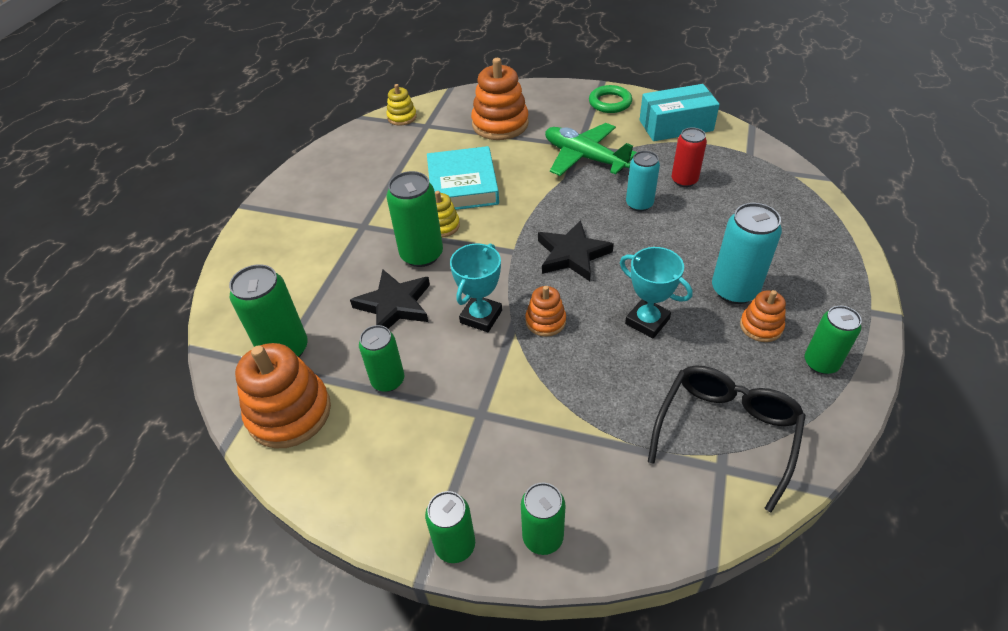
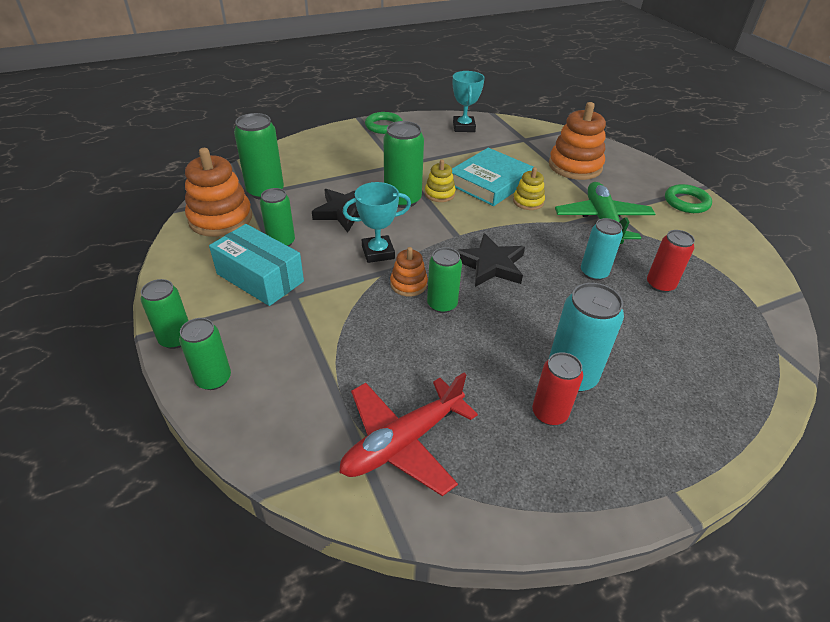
camera: 45 degrees right, 5 degrees down
yellow stacking toy [386,84,417,126] -> yellow stacking toy moved to [513,167,545,210]
turquoise trophy [620,247,693,339] -> turquoise trophy moved to [453,71,485,132]
turquoise box [640,84,720,141] -> turquoise box moved to [209,224,304,306]
black glasses [648,365,806,513] -> red plane [339,373,478,496]
orange stacking toy [740,290,786,342] -> red can [532,352,583,426]
green can [805,306,862,374] -> green can moved to [427,247,462,313]
none -> green ring [365,112,403,134]

